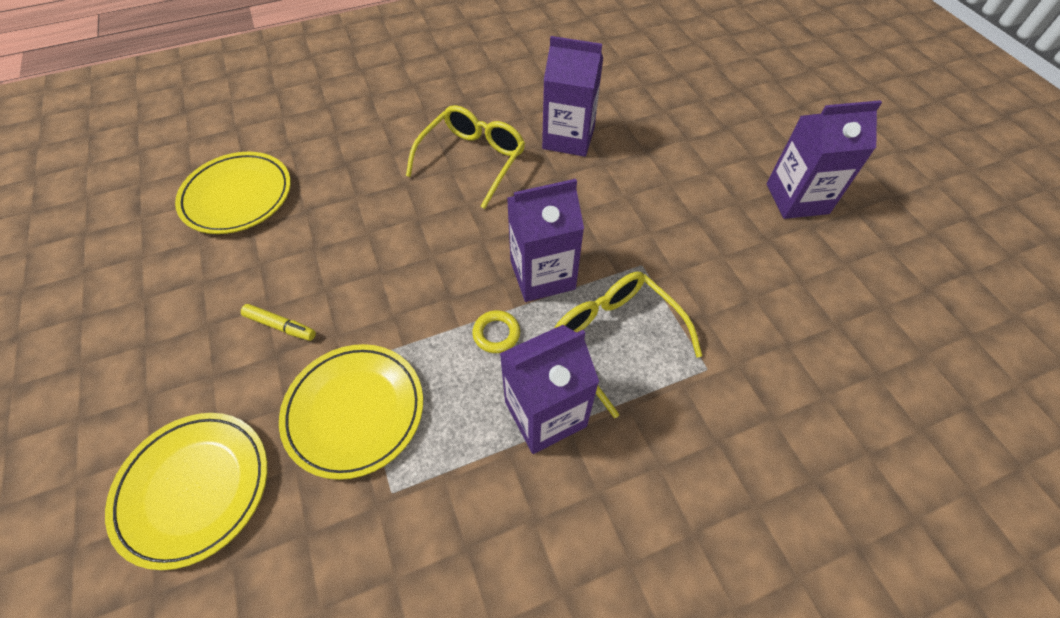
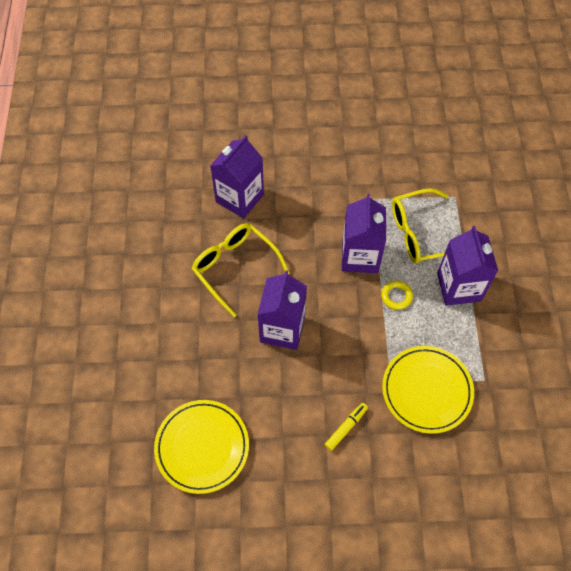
camera: 70 degrees left, 5 degrees up
yellow plate [105,413,268,570] -> none
purple carton [766,100,882,219] -> purple carton moved to [257,270,307,350]

